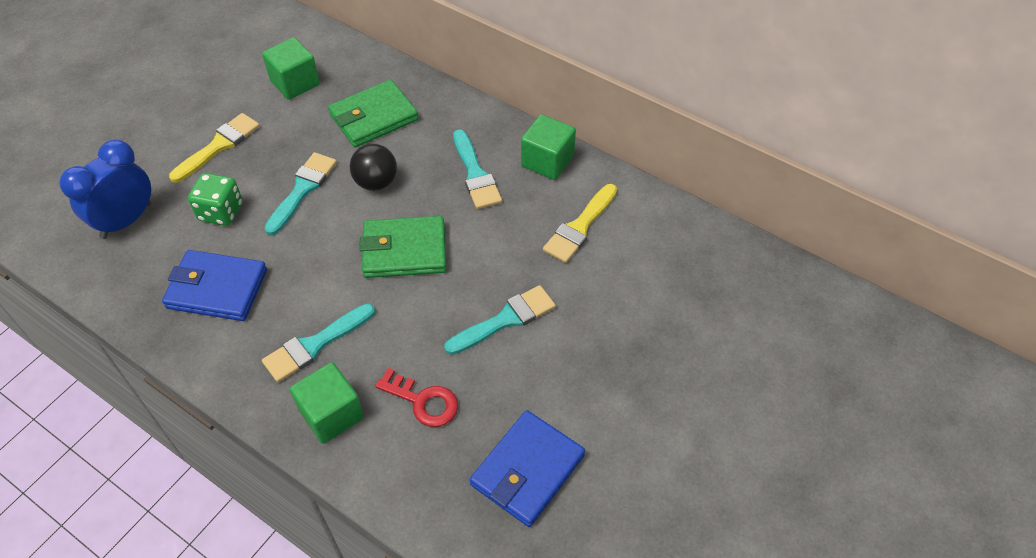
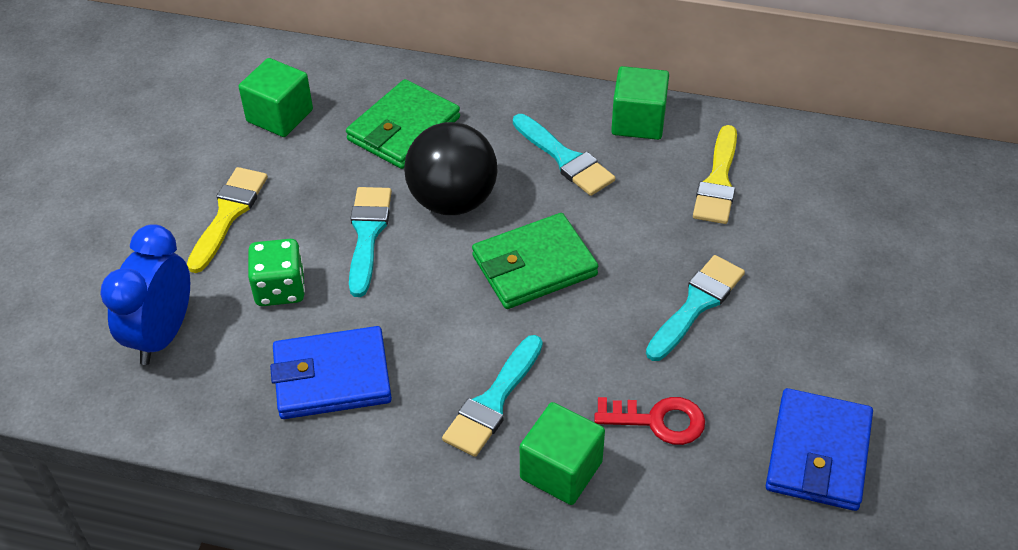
camera: 20 degrees left, 5 degrees down
black ball [350,144,397,191] -> black ball [404,122,498,215], size x1.54

